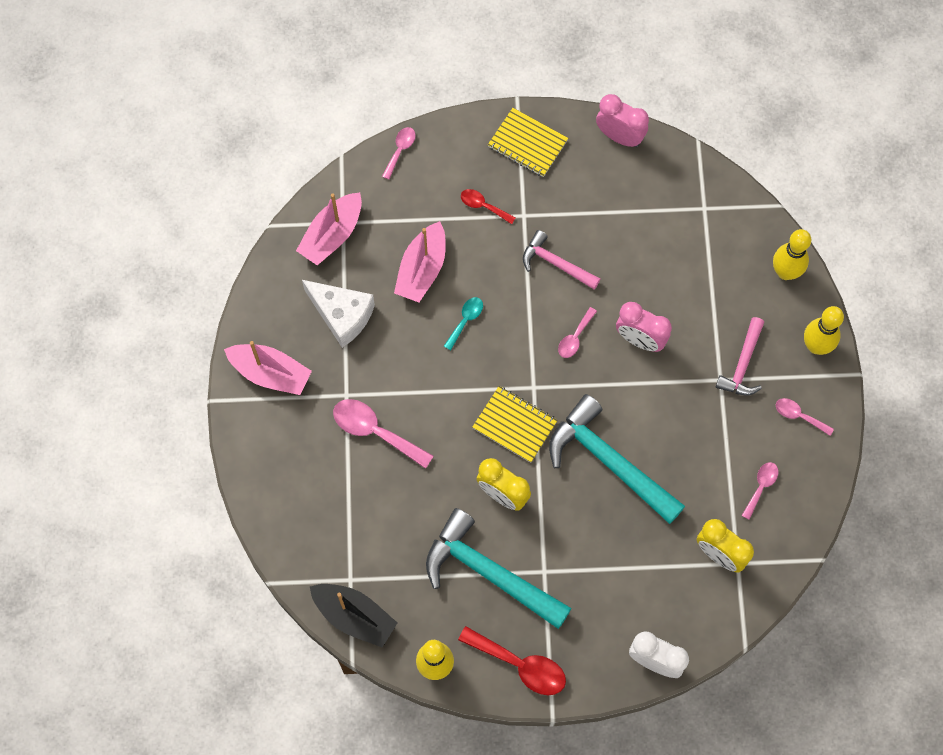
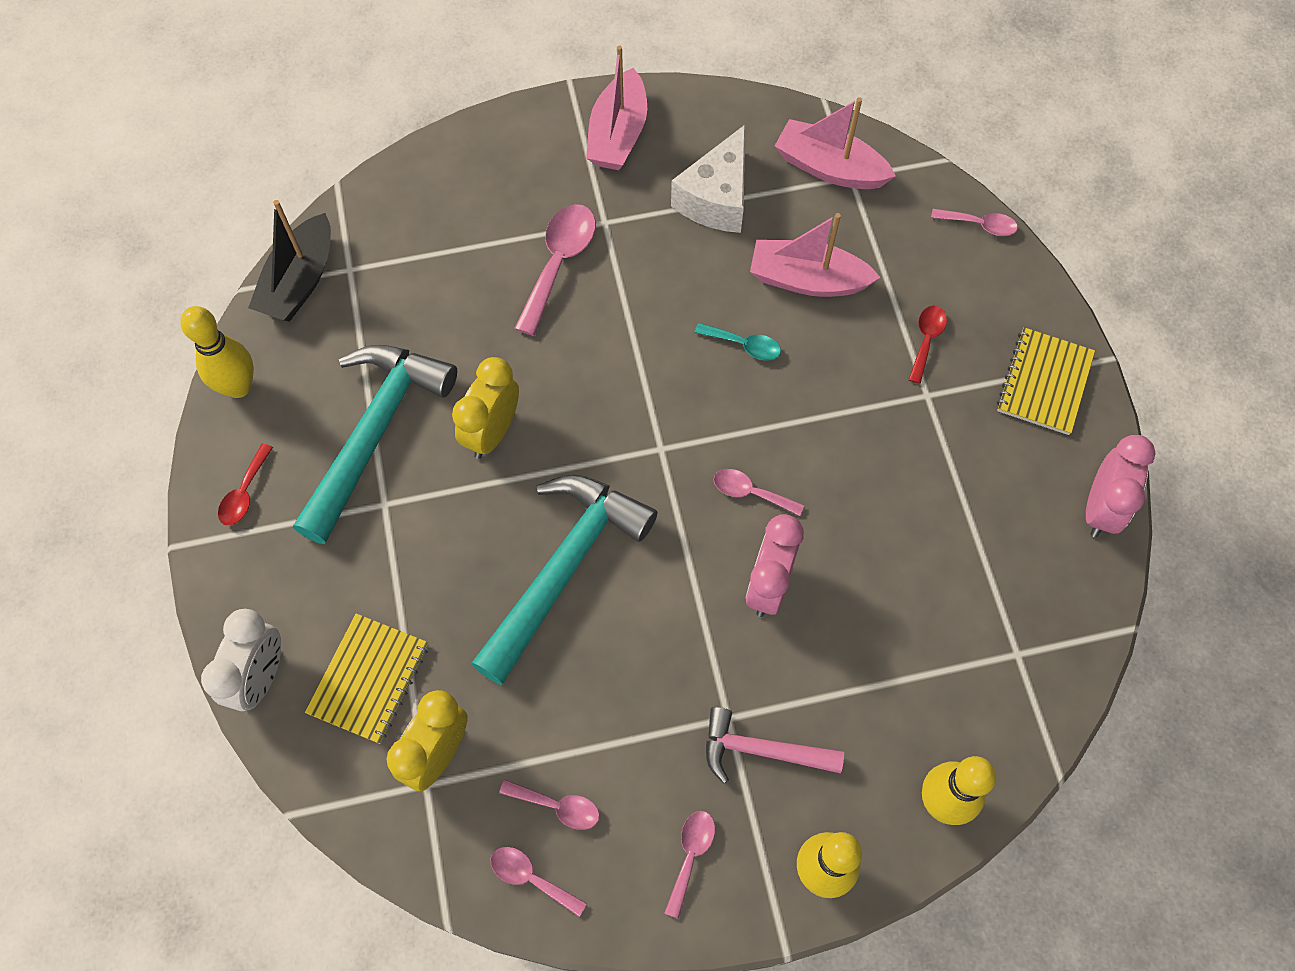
camera: 80 degrees right, 5 degrees down
red spoon [458,626,566,695] -> red spoon [218,443,273,526], size x0.56
yellow notebook [472,386,558,463] -> yellow notebook moved to [305,613,428,744]
pink hammer [523,230,601,290] -> none
none -> pink spoon [491,846,587,917]

